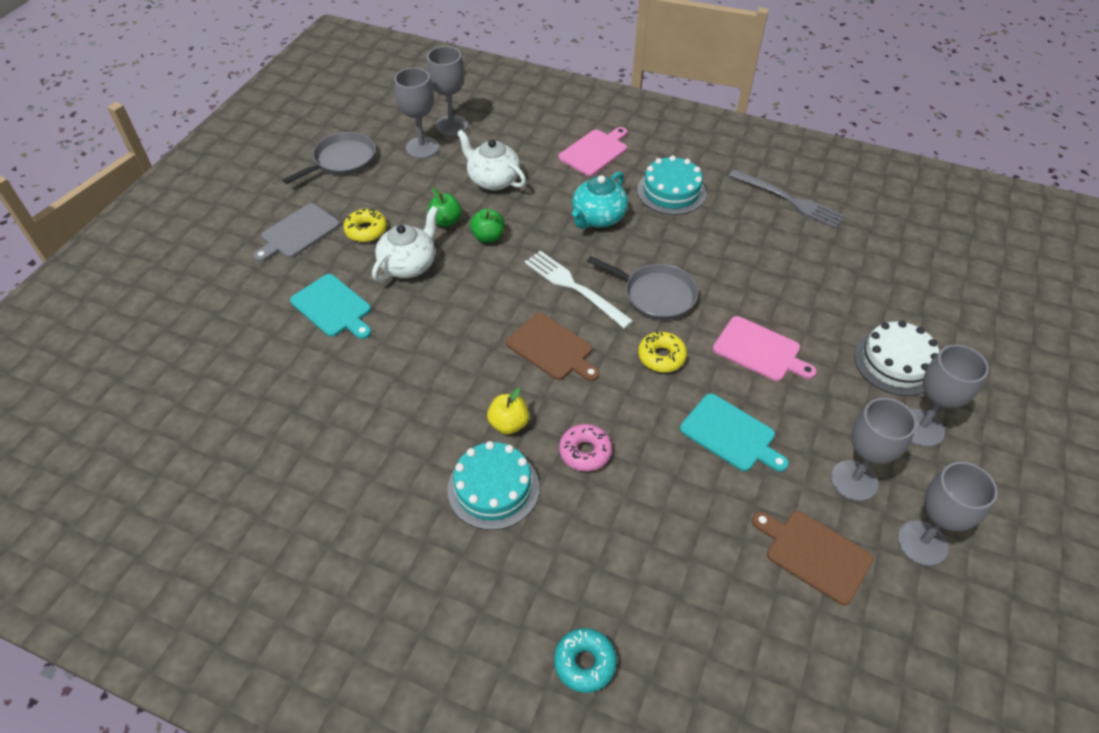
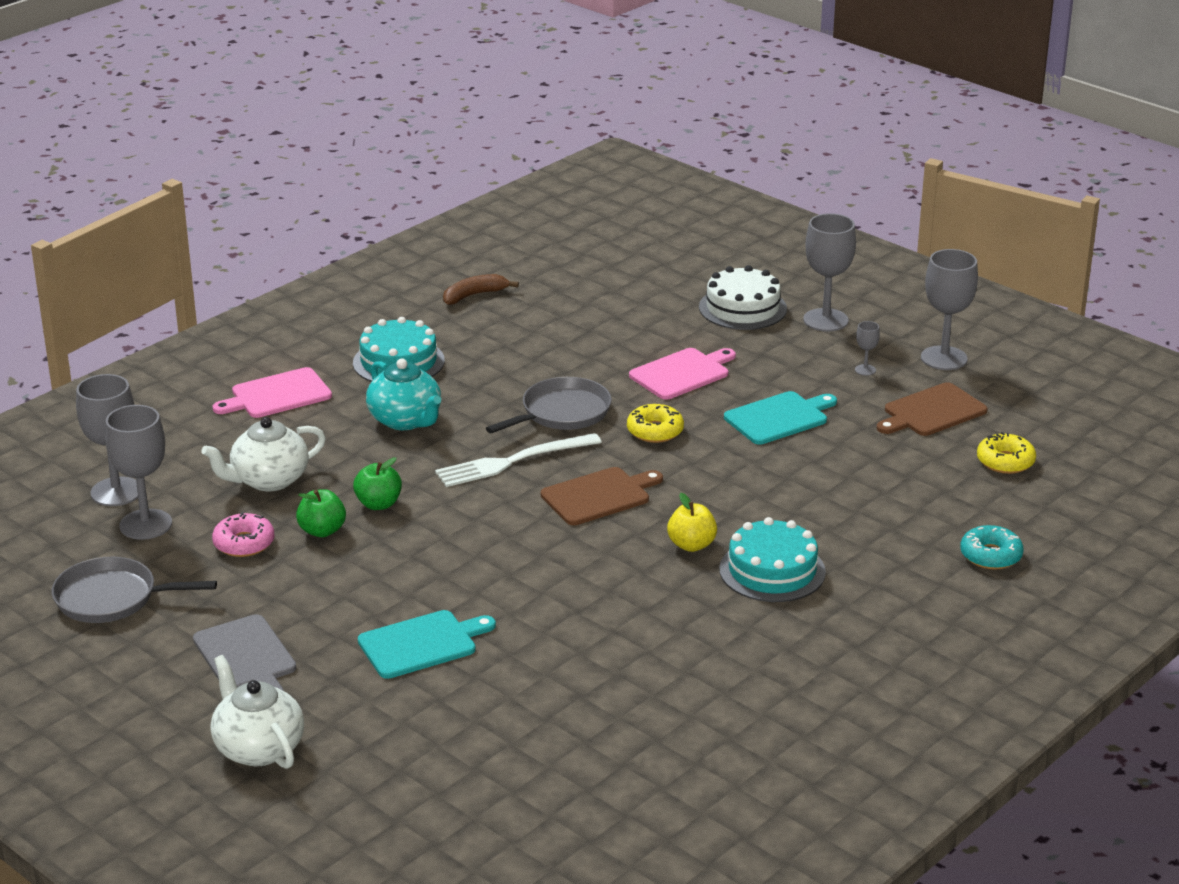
camera: 70 degrees left, 20 degrees down
grey pan [283,132,375,184] -> grey pan turned 60 degrees counterclockwise [52,557,217,623]
yellow donut [343,209,387,242] -> yellow donut moved to [977,432,1036,474]
white teapot [372,206,438,281] -> white teapot moved to [211,655,304,769]
pink cutting board [558,127,627,176] -> pink cutting board turned 90 degrees counterclockwise [213,367,332,418]
pink donut [559,424,612,472] -> pink donut moved to [212,512,275,557]
grey fork [729,169,845,229] -> brown banana [443,274,519,305]
grey goblet [831,398,917,501] -> grey goblet [855,321,880,376], size x0.45

